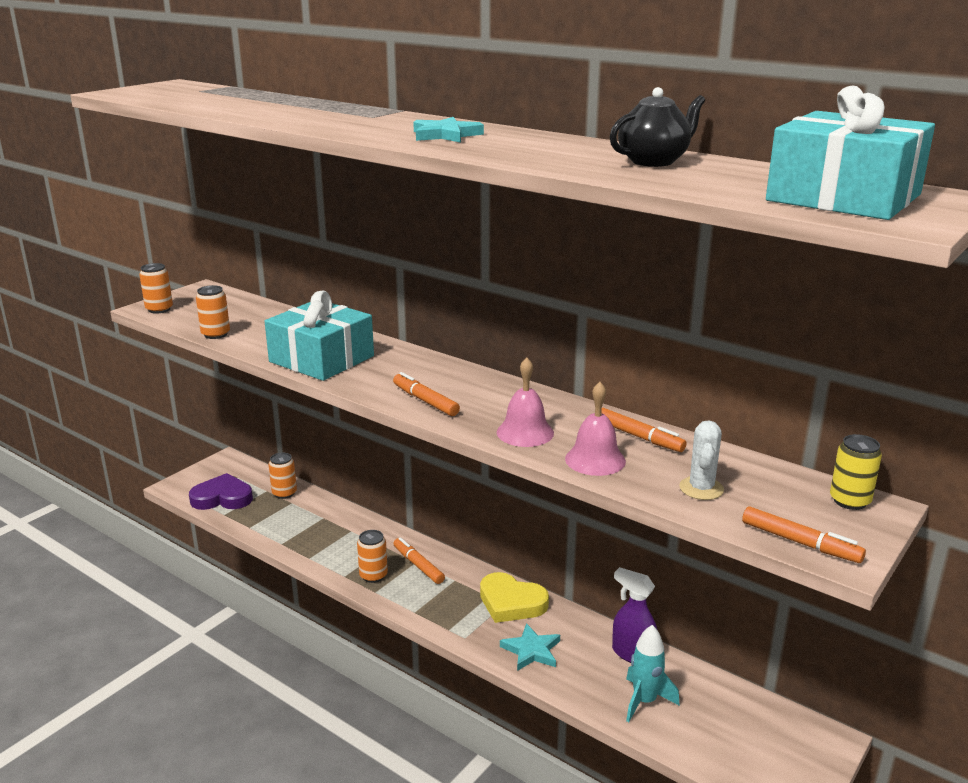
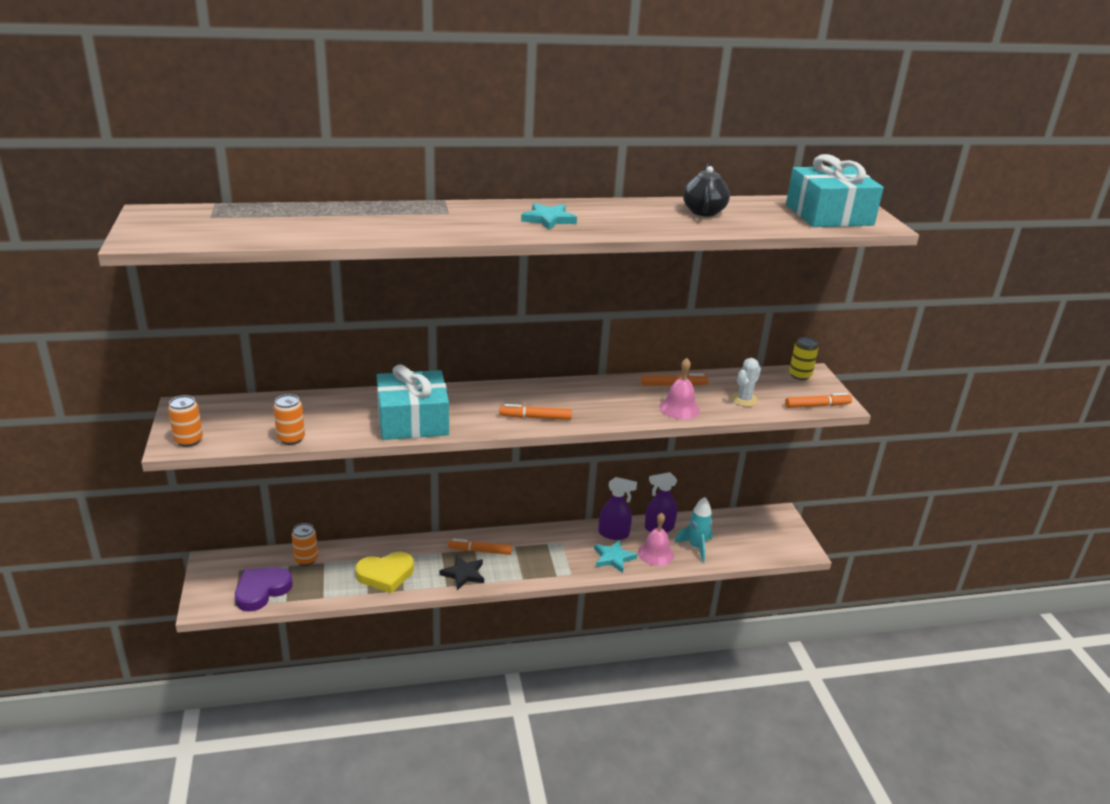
camera: 50 degrees left, 5 degrees up
orange can [357,530,388,583] -> black star [440,555,484,590]
yellow heart [480,572,549,623] -> yellow heart moved to [355,552,414,593]
pink bell [497,358,554,447] -> pink bell moved to [638,513,674,566]
white cactus [679,420,724,500] -> white cactus turned 75 degrees clockwise [731,358,761,407]
none -> purple spray bottle [598,477,637,540]

